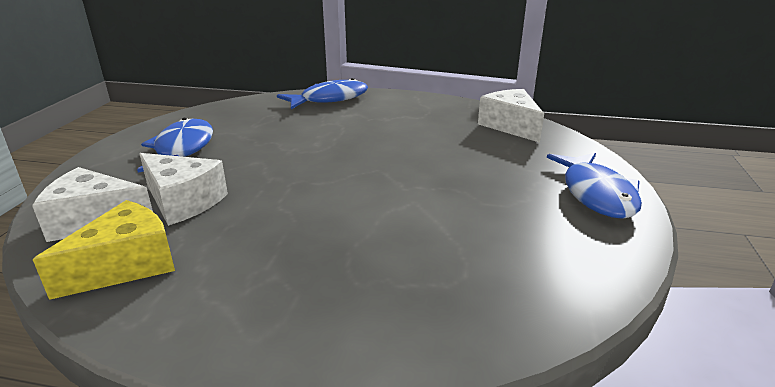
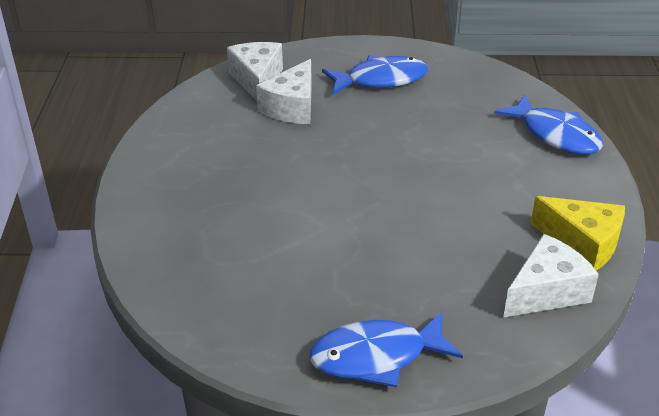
camera: 80 degrees right, 10 degrees up
yellow cheese [33,200,175,300] -> yellow cheese moved to [531,196,625,270]

